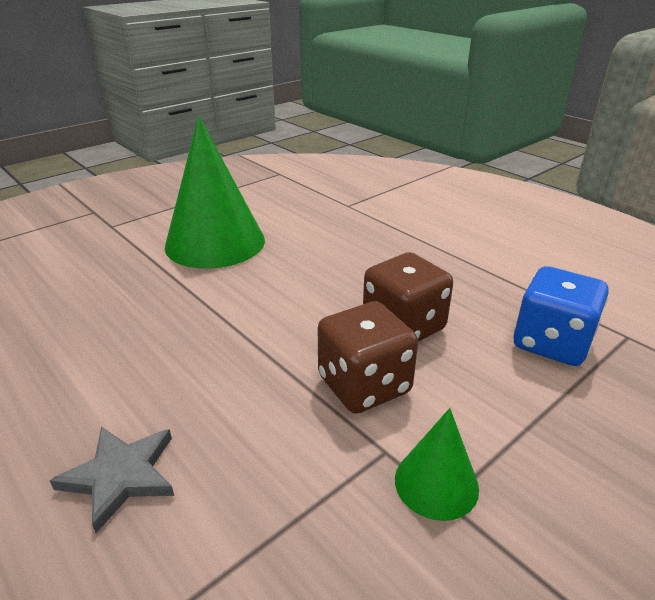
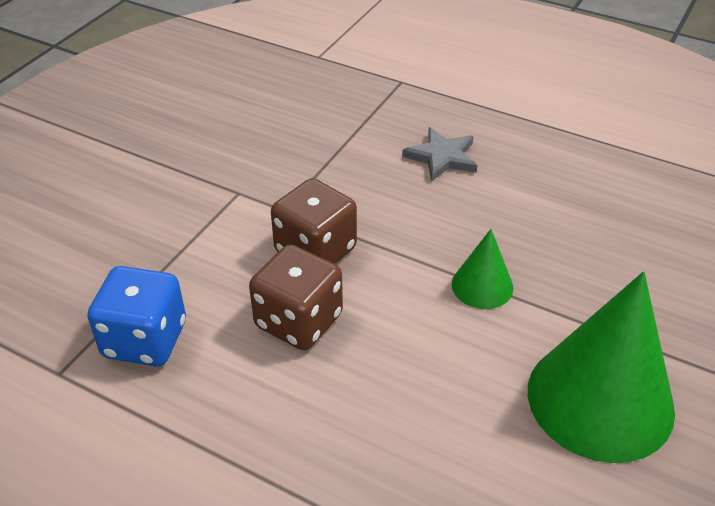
camera: 160 degrees right, 10 degrees up
green cone [395,408,479,521] -> green cone moved to [451,229,513,309]

